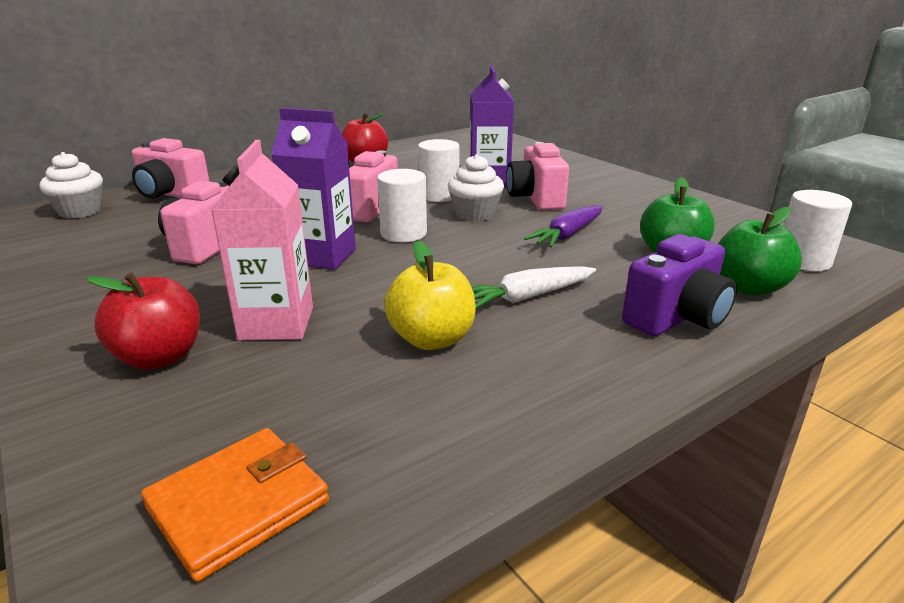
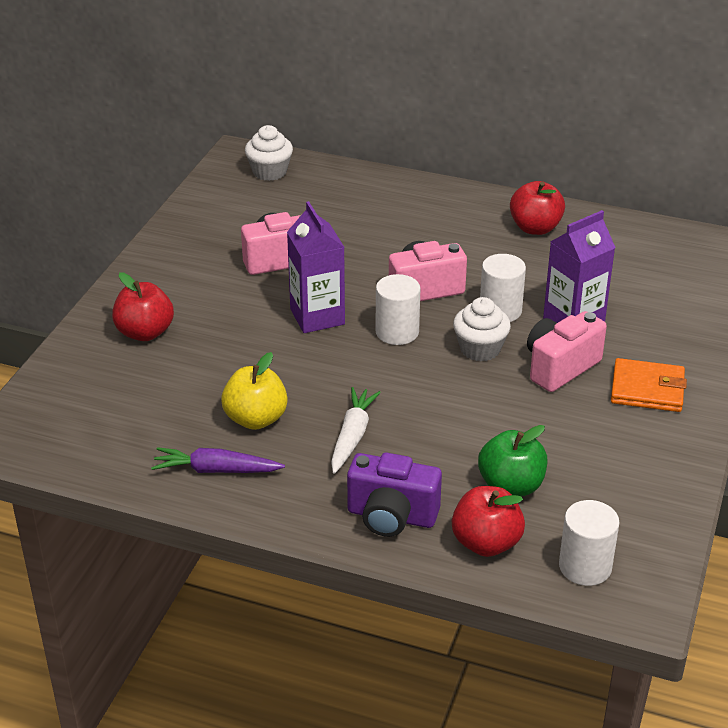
camera: 55 degrees right, 10 degrees up
pink camera [132,138,210,198] -> none
orange wallet [141,428,329,582] -> orange wallet moved to [611,358,687,412]
pink carton [211,140,313,340] -> none
white carrot [472,266,596,309] -> white carrot turned 75 degrees clockwise [331,387,381,474]
purple carrot [524,205,603,248] -> purple carrot moved to [151,447,285,473]
green apple [718,207,802,296] -> red apple [452,486,525,557]

